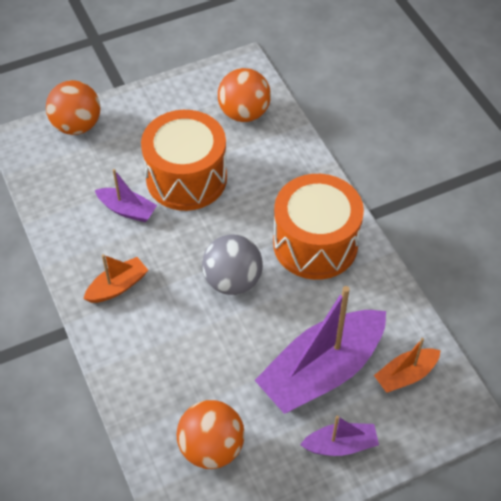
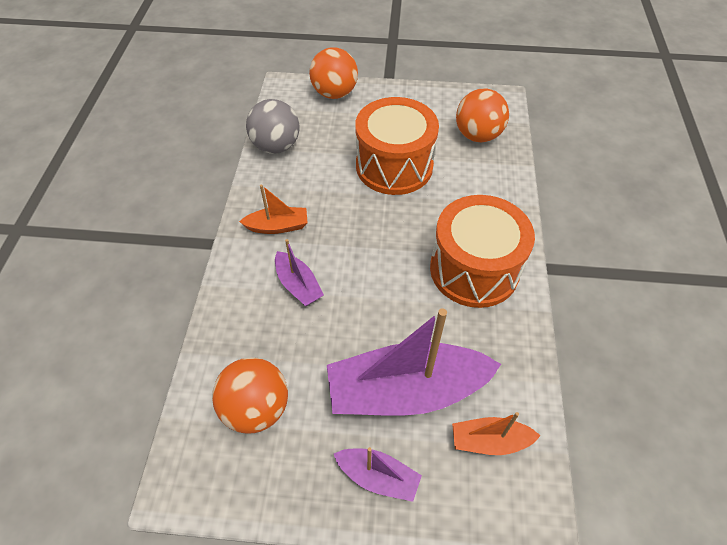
camera: 30 degrees right, 0 degrees up
purple boat [95,169,157,222] -> purple boat moved to [275,239,324,306]
grey ball [202,234,263,295] -> grey ball moved to [246,99,299,154]

